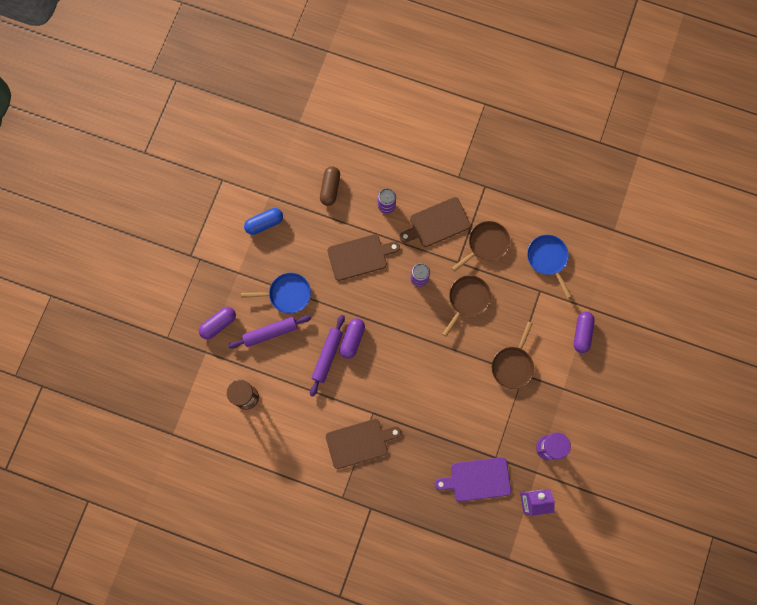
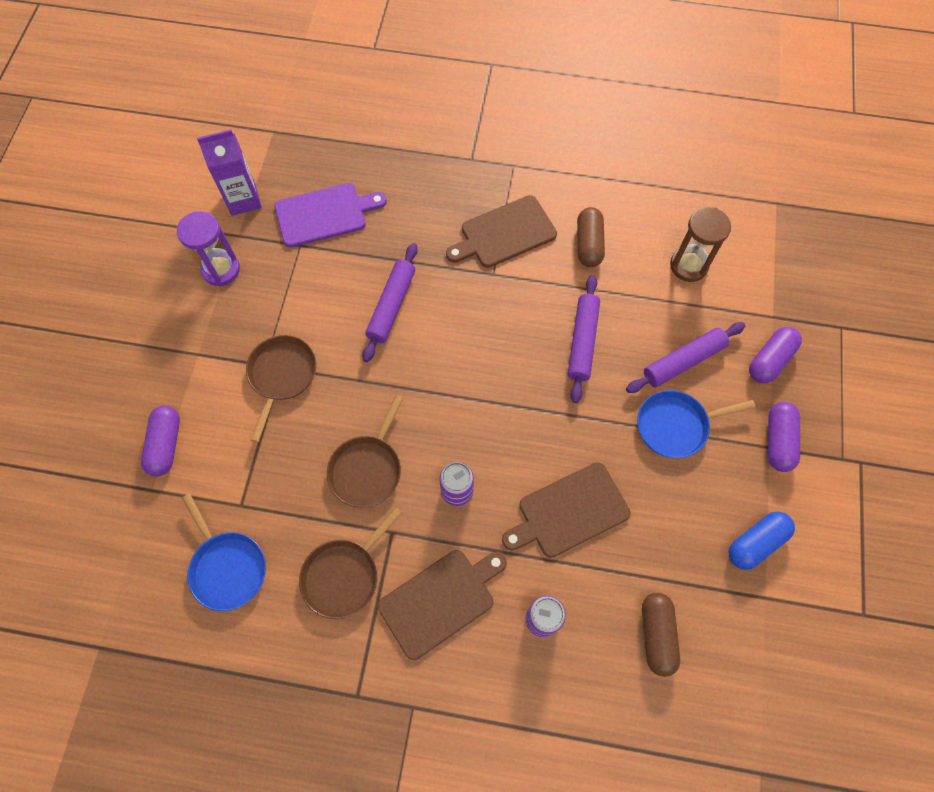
camera: 170 degrees right, 10 degrees down
purple capsule [339,318,365,359] -> purple capsule moved to [768,402,800,472]
none -> purple rolling pin [362,243,418,362]
none -> brown capsule [577,207,605,267]

